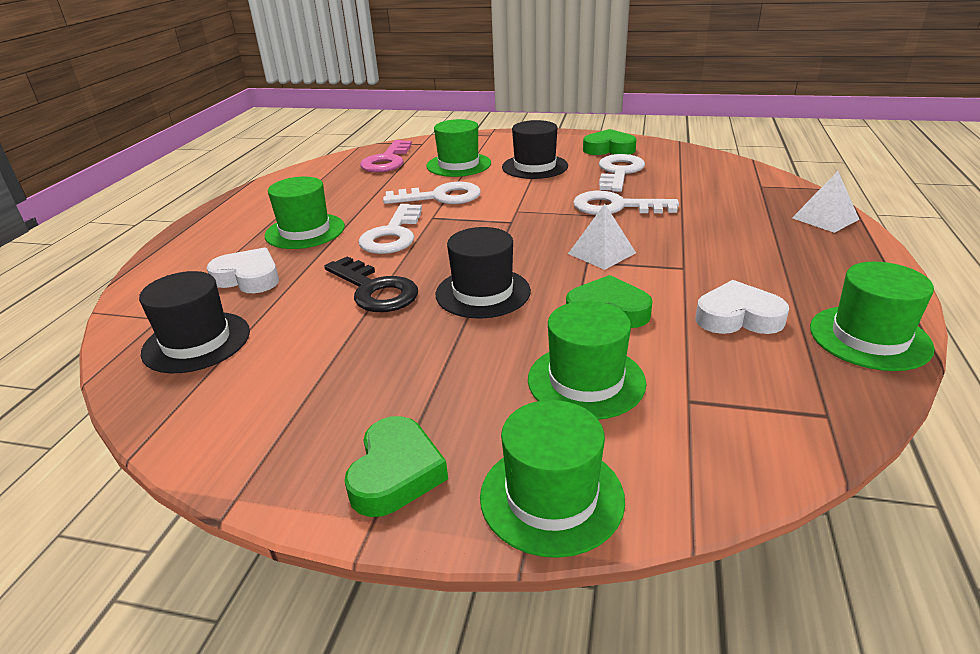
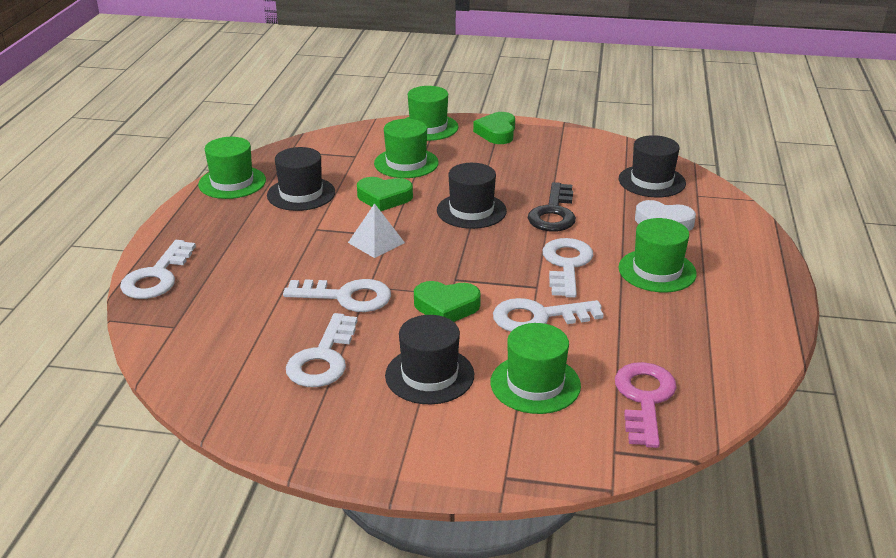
camera: 175 degrees right, 0 degrees up
black key [324,256,418,312] -> black key turned 120 degrees counterclockwise [528,182,576,231]
green heart [583,129,637,155] -> green heart moved to [414,281,481,322]
white heart [695,280,789,334] -> black hat [267,147,335,211]
white pyramid [792,171,859,233] -> white key [120,240,196,299]

